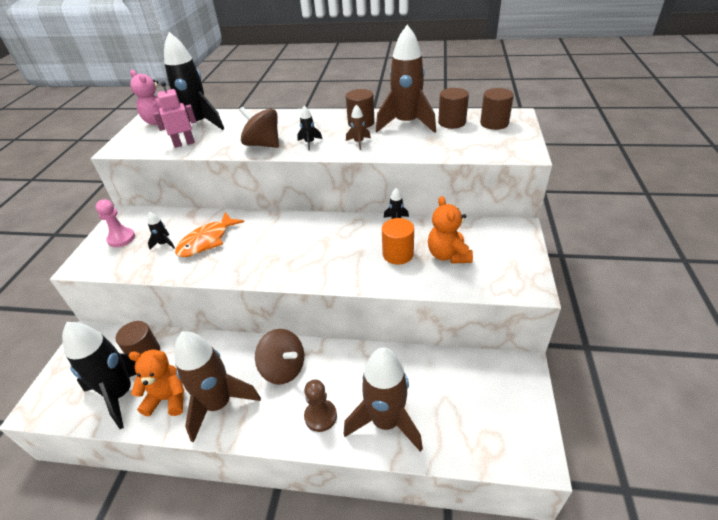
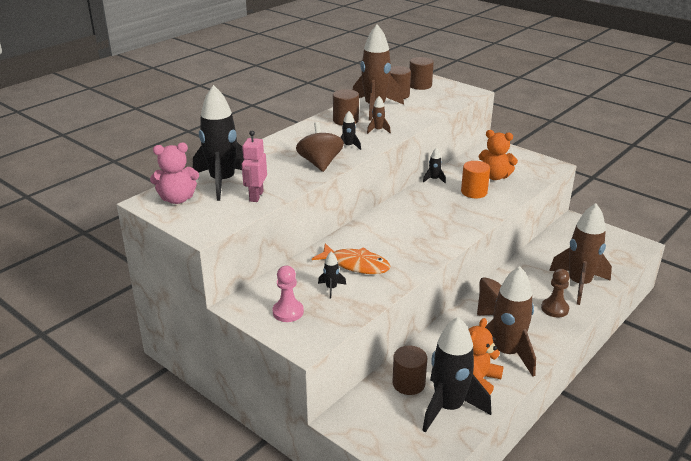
camera: 60 degrees left, 10 degrees down
orange fish [175,212,244,257] -> orange fish turned 45 degrees counterclockwise [312,243,390,274]
brown spinning top [239,107,279,148] -> brown spinning top turned 105 degrees clockwise [296,122,344,172]

